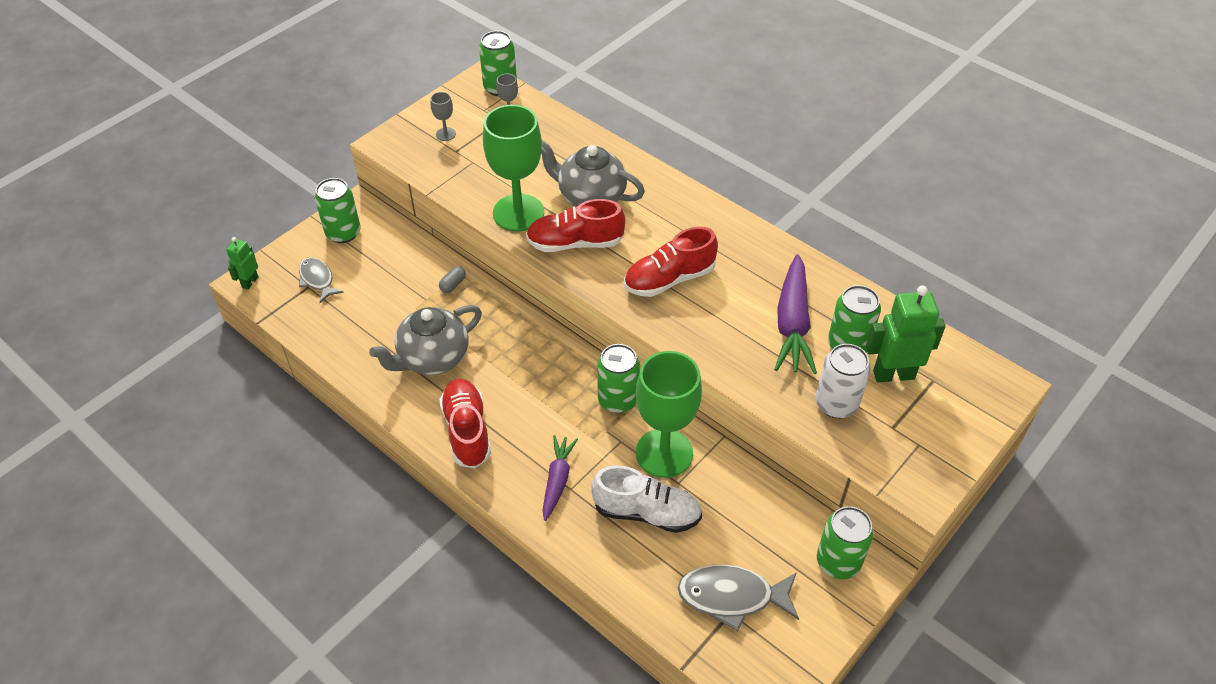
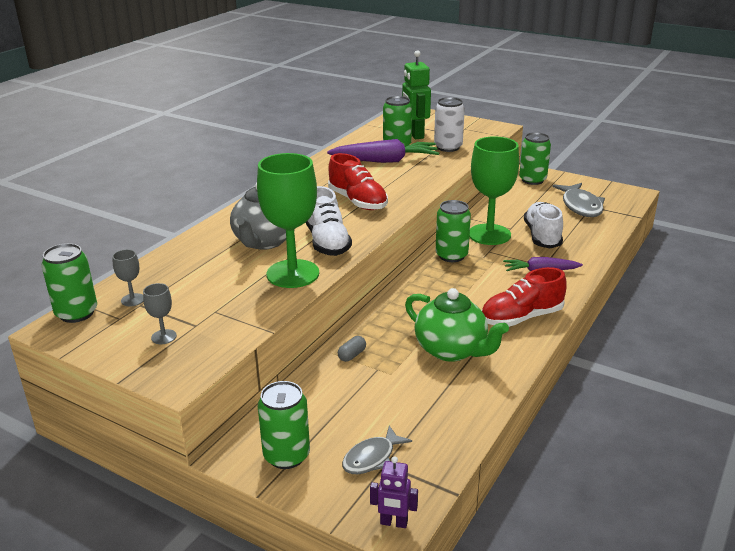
camera: 100 degrees left, 20 degrees down
green robot [226,237,259,290] -> purple robot [370,456,418,528]
grey teapot [369,305,482,375] -> green teapot [405,288,509,362]
grey capsule [439,266,466,293] -> grey capsule turned 75 degrees counterclockwise [338,336,366,362]
red shoe [526,199,625,252] -> white shoe [306,186,352,256]

